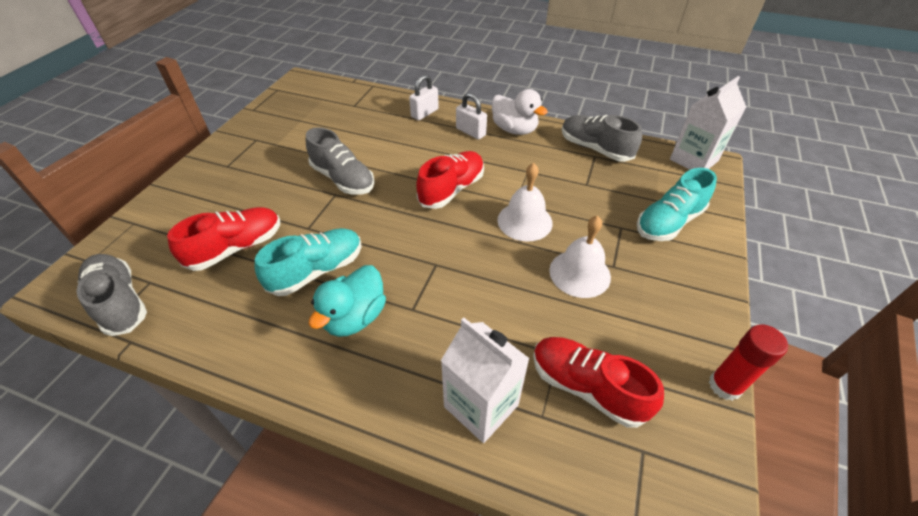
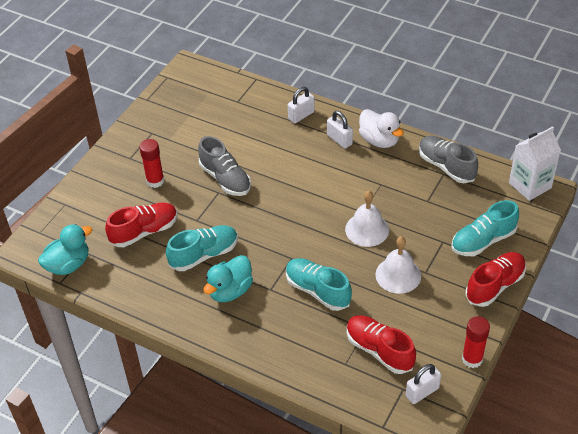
camera: 10 degrees right, 0 degrees up
grey shoe [77,254,147,336] -> turquoise duck [38,224,92,275]
red shoe [416,151,484,209] -> red shoe moved to [465,252,526,307]
white carton [441,318,530,443] -> none
none -> red glue stick [140,139,164,188]
none -> turquoise shoe [286,258,352,311]
none -> white padlock [406,364,441,404]

